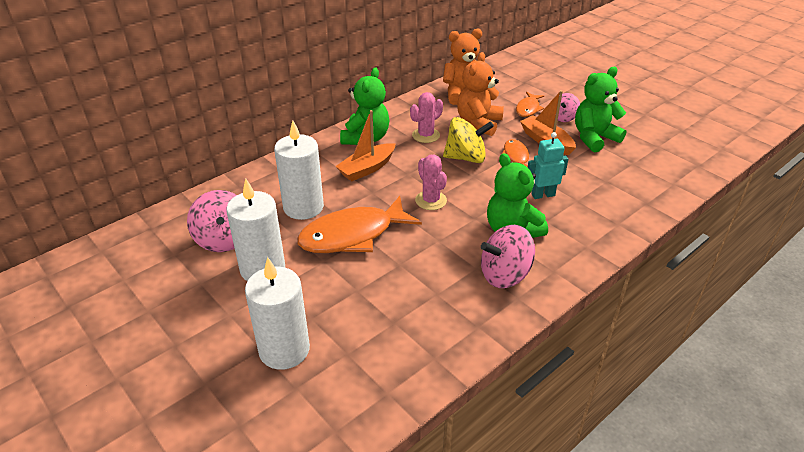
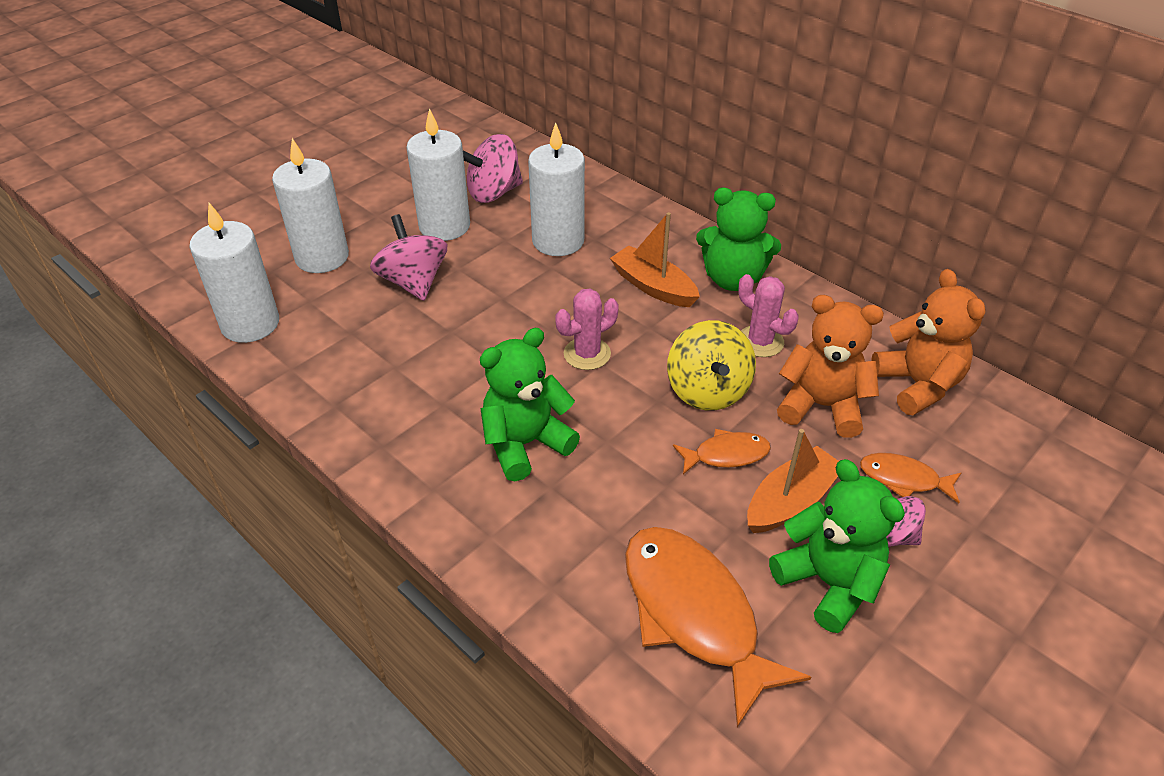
camera: 85 degrees right, 5 degrees up
orange fish [297,196,422,253] -> orange fish moved to [625,527,811,727]
pink spinning top [481,225,535,288] -> pink spinning top moved to [370,214,447,301]
turquoise robot [527,132,568,199] -> none
none -> white candle [189,203,279,343]

